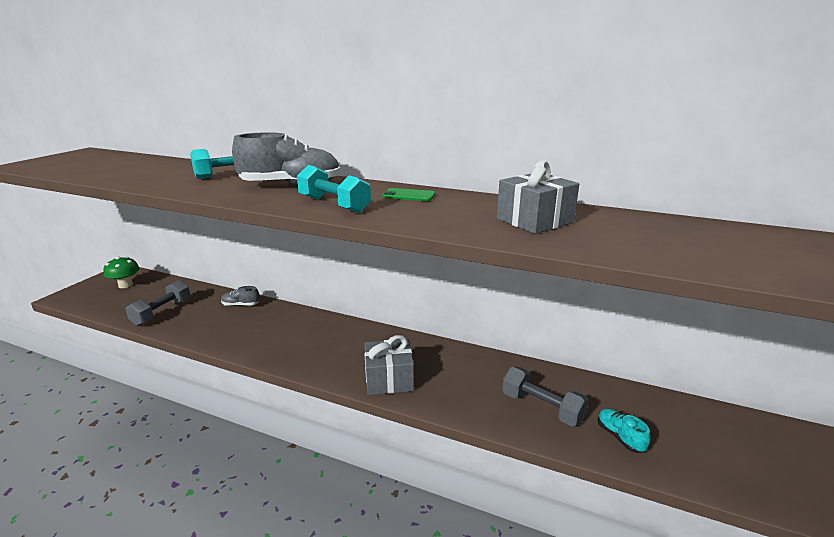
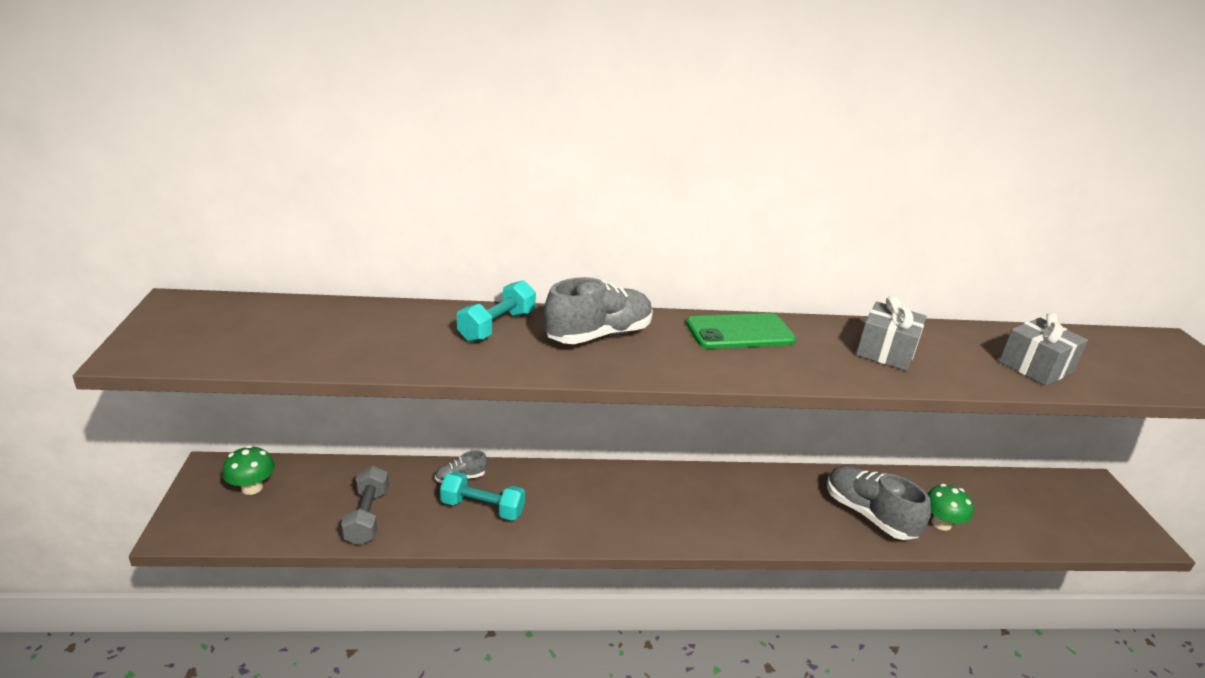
camera: 30 degrees left, 5 degrees up
turquoise dumbbell [297,165,371,213] -> turquoise dumbbell moved to [440,471,525,520]
grey gift [364,335,414,395] -> grey gift moved to [999,312,1088,386]
green phone [382,188,435,201] -> green phone [686,313,796,349], size x1.88
grey dumbbell [502,367,589,426] -> grey shoe [827,465,931,540]
turquoise shoe [598,408,651,453] -> green mushroom [928,484,973,531]

